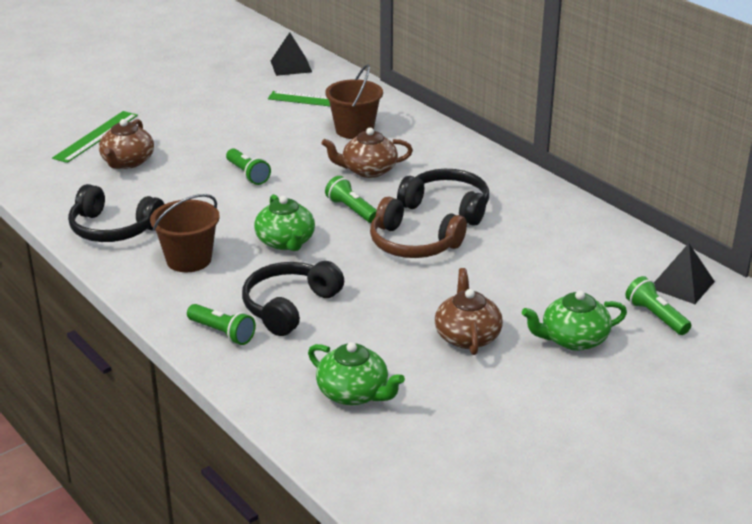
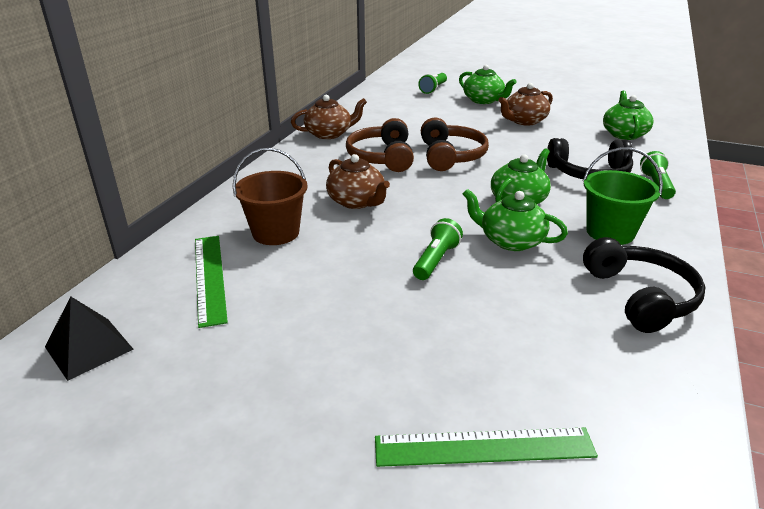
camera: 120 degrees left, 0 degrees up
brown teapot [99,119,154,169] -> brown teapot moved to [291,95,367,139]
brown bucket [150,194,220,272] -> green bucket [583,147,663,245]
green flashlight [325,176,377,223] -> none
black headphones [397,169,489,226] -> brown headphones [346,118,414,172]
black pyramid [654,243,715,304] -> none
none -> green teapot [463,189,568,251]

